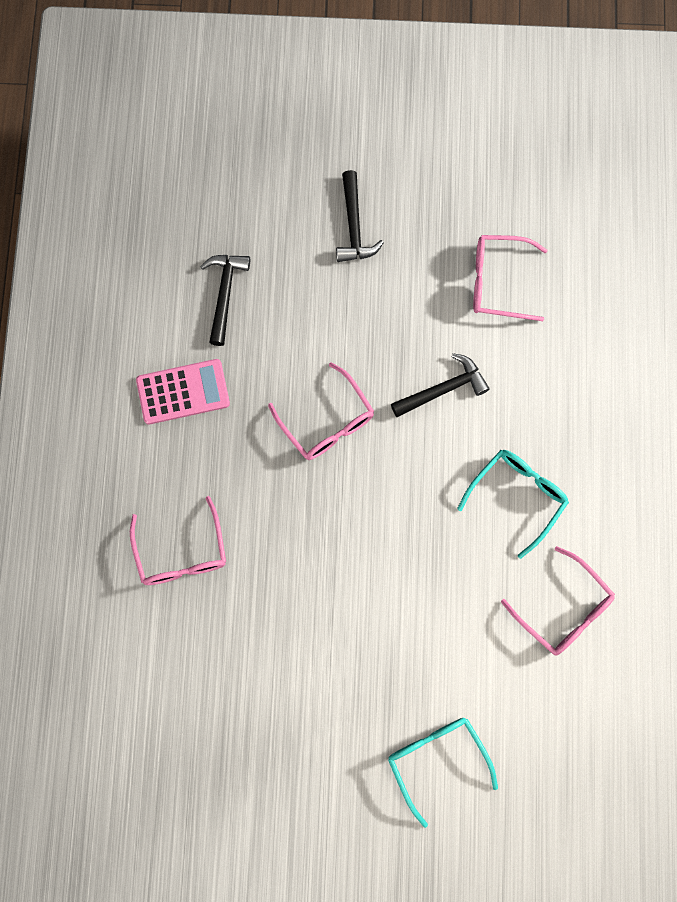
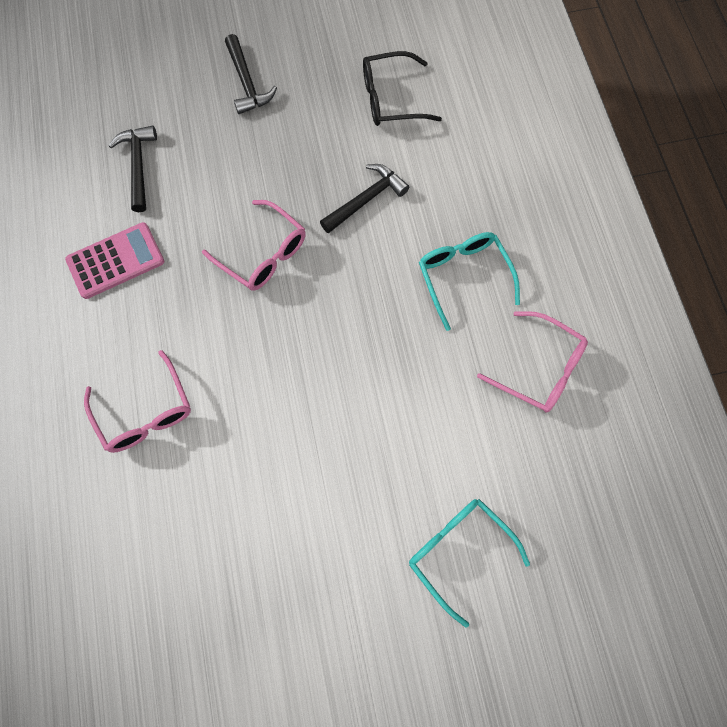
camera: 15 degrees left, 5 degrees down
turquoise glasses [457,450,569,559] -> turquoise glasses turned 45 degrees counterclockwise [419,232,520,331]
pink glasses [473,235,547,321] -> black glasses [363,51,442,126]

